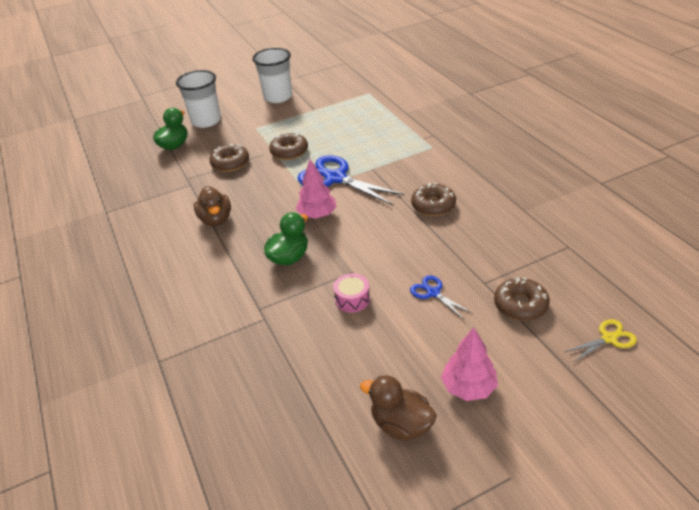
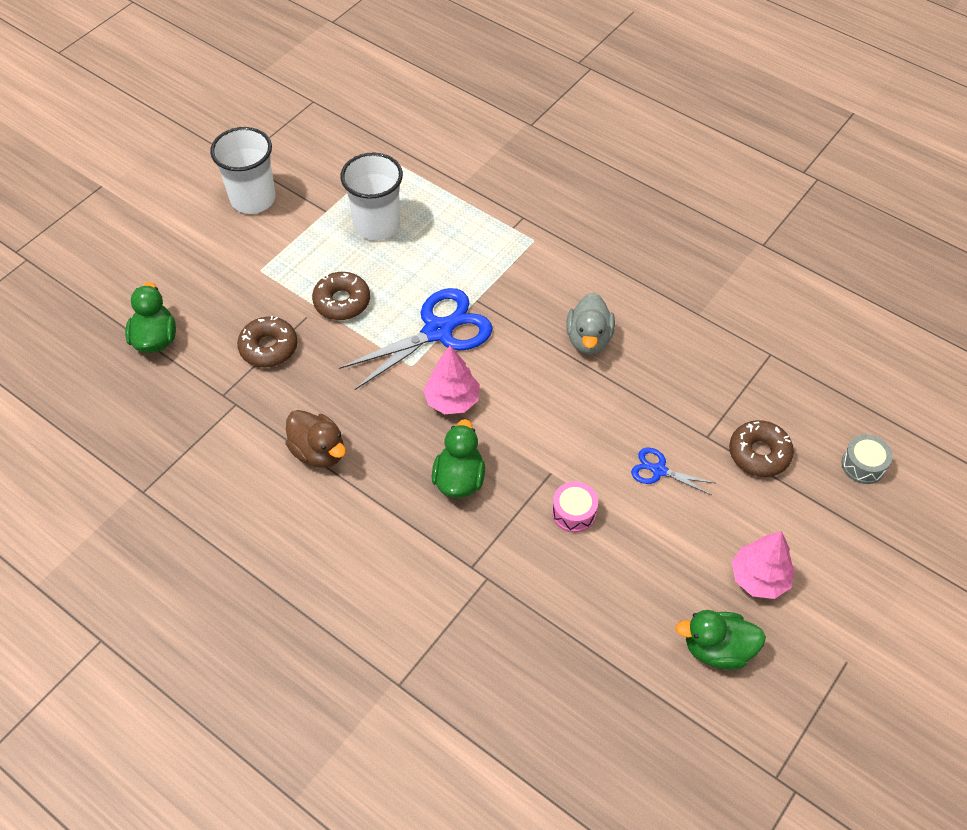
camera: 30 degrees left, 15 degrees up
white cup [176,70,221,128] -> white cup moved to [340,152,403,240]
blue scissors [297,155,405,205] -> blue scissors turned 135 degrees clockwise [339,288,493,390]
brown duck [360,375,437,441] -> green duck [675,610,766,670]
brown donut [411,183,456,216] -> grey duck [566,293,615,354]
yellow scissors [564,319,637,362] -> grey drum [841,434,893,484]

